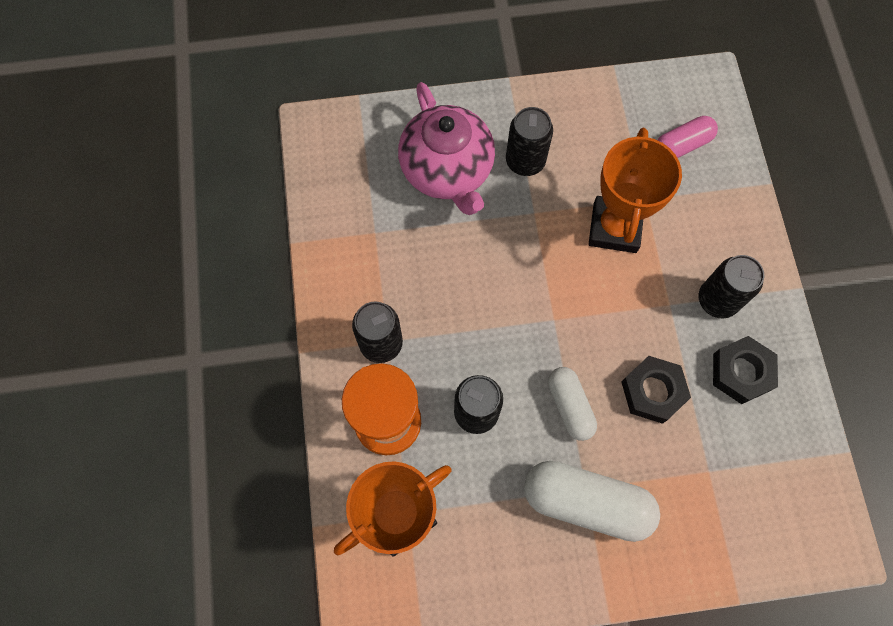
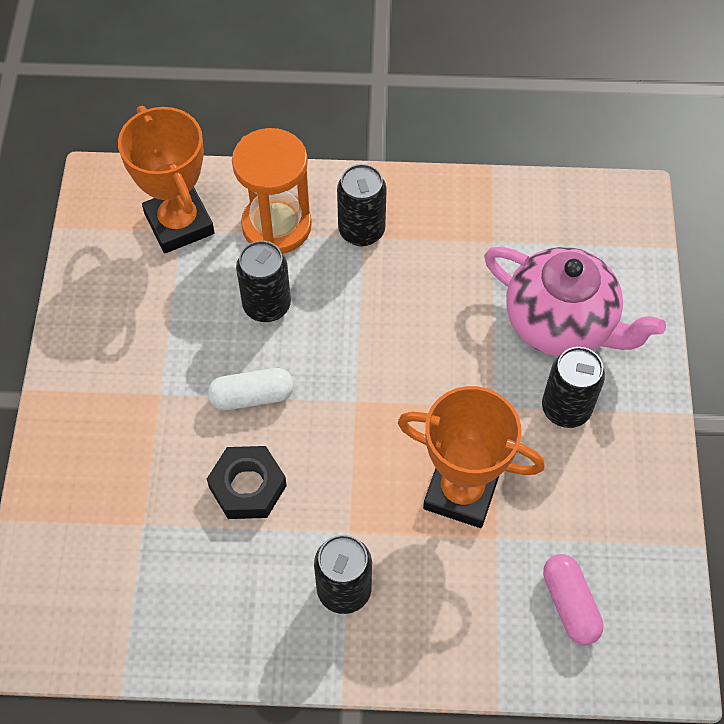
camera: 100 degrees right, 10 degrees down
pink teapot [398,82,495,215] -> pink teapot turned 135 degrees counterclockwise [484,247,666,356]
white capsule [524,461,660,542] -> none
black nut [713,336,778,404] -> none

